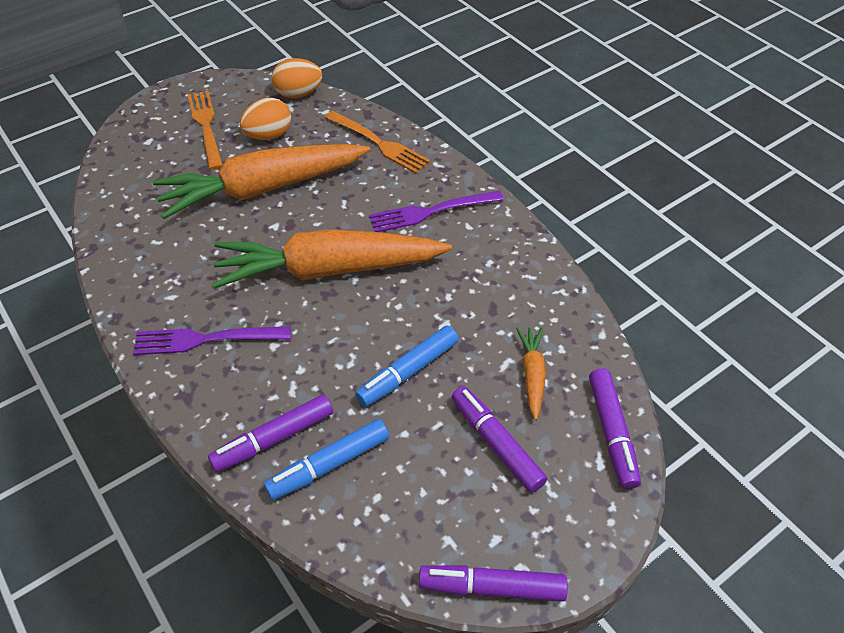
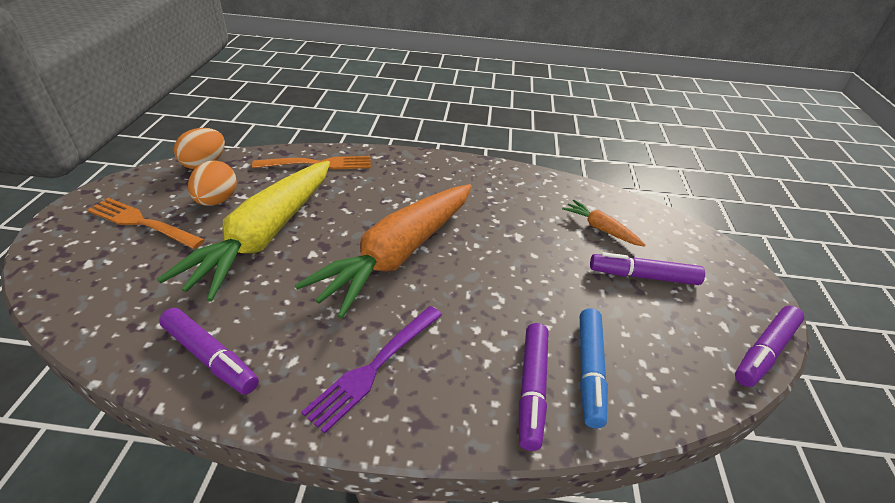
camera: 50 degrees left, 10 degrees down
orange carrot [152,144,370,219] -> yellow carrot [157,161,330,302]
blue marker [355,325,459,407] -> none
purple fork [369,190,504,232] -> none
purple marker [589,368,641,489] -> purple marker moved to [159,308,259,395]

